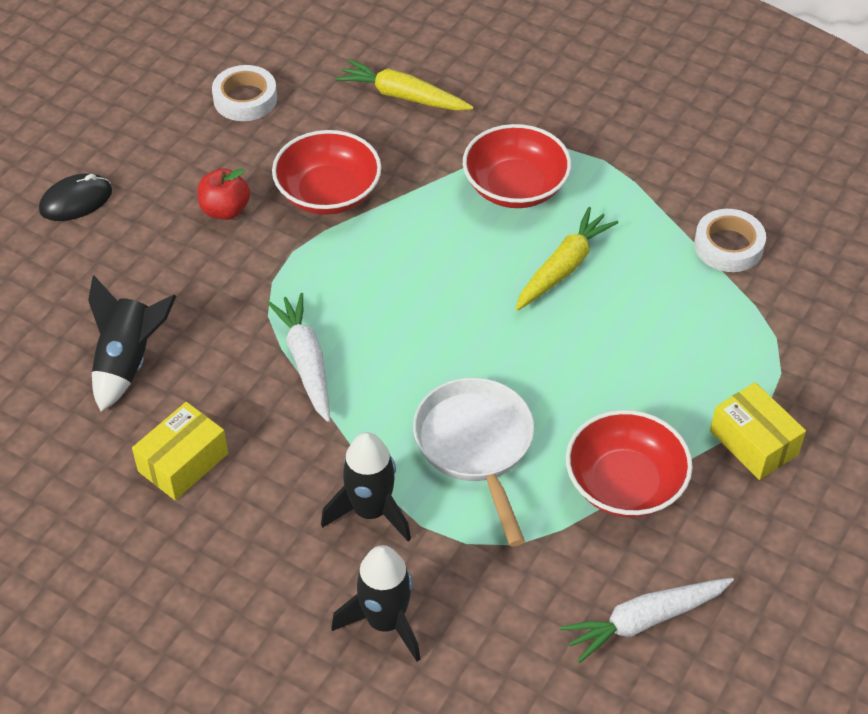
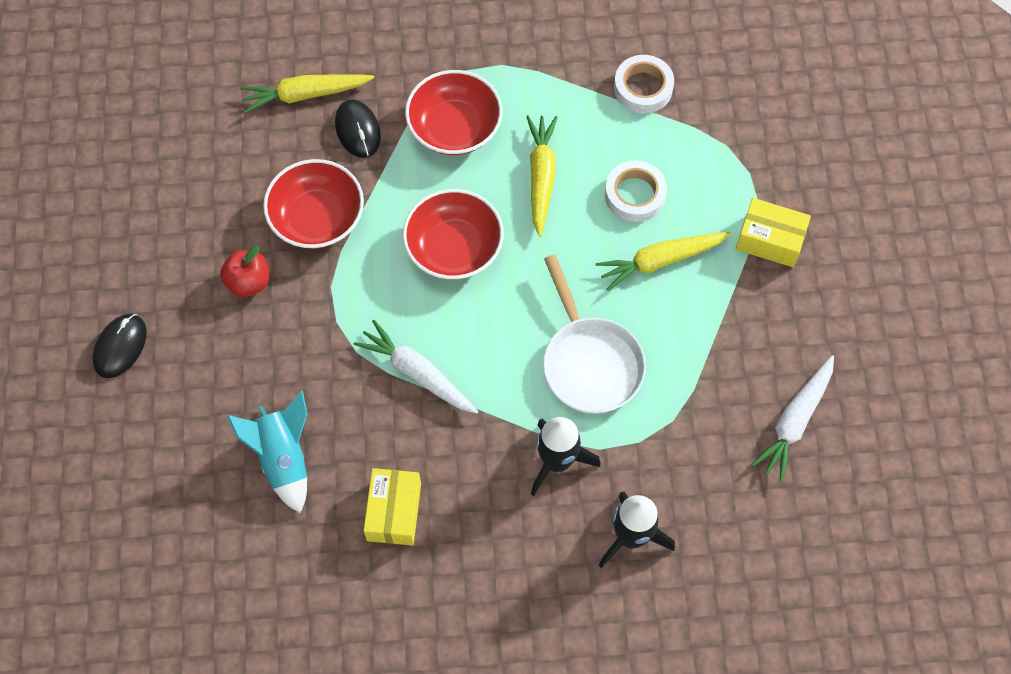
camera: 35 degrees left, 15 degrees up
black rocket [88,275,176,411] -> turquoise rocket [227,391,307,513]
white tape [212,65,277,121] -> white tape moved to [605,160,667,222]
white pan [413,378,534,546] -> white pan turned 150 degrees counterclockwise [543,255,646,414]
red bowl [566,410,693,518] -> red bowl moved to [403,189,504,279]
none -> black mouse [335,100,381,158]
none -> yellow carrot [595,232,731,291]

